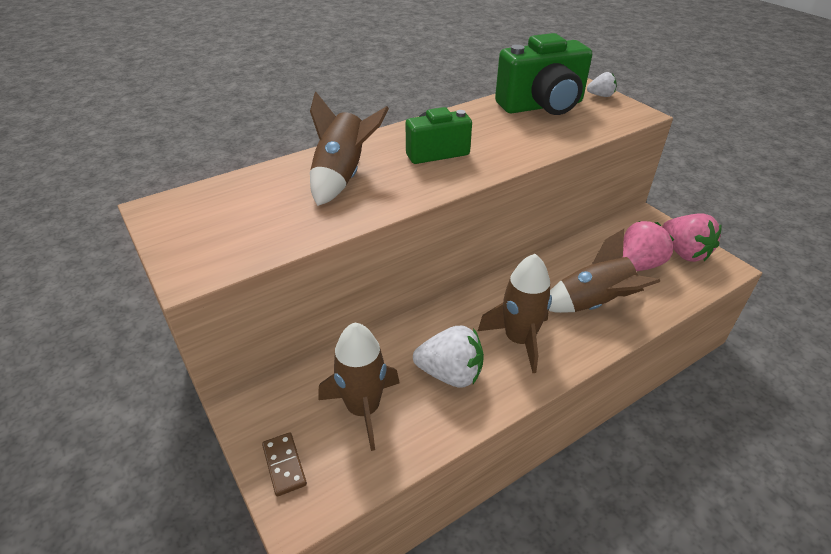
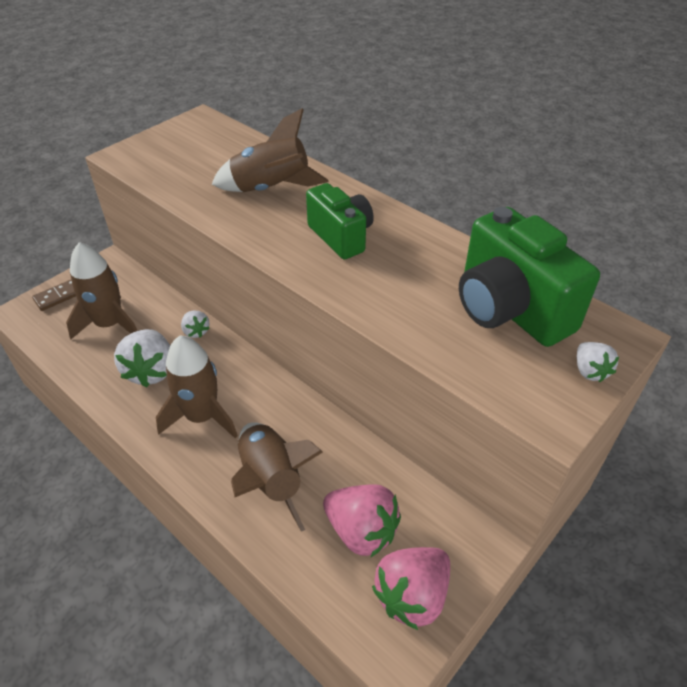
camera: 75 degrees right, 5 degrees up
none -> white strawberry [181,311,210,338]

